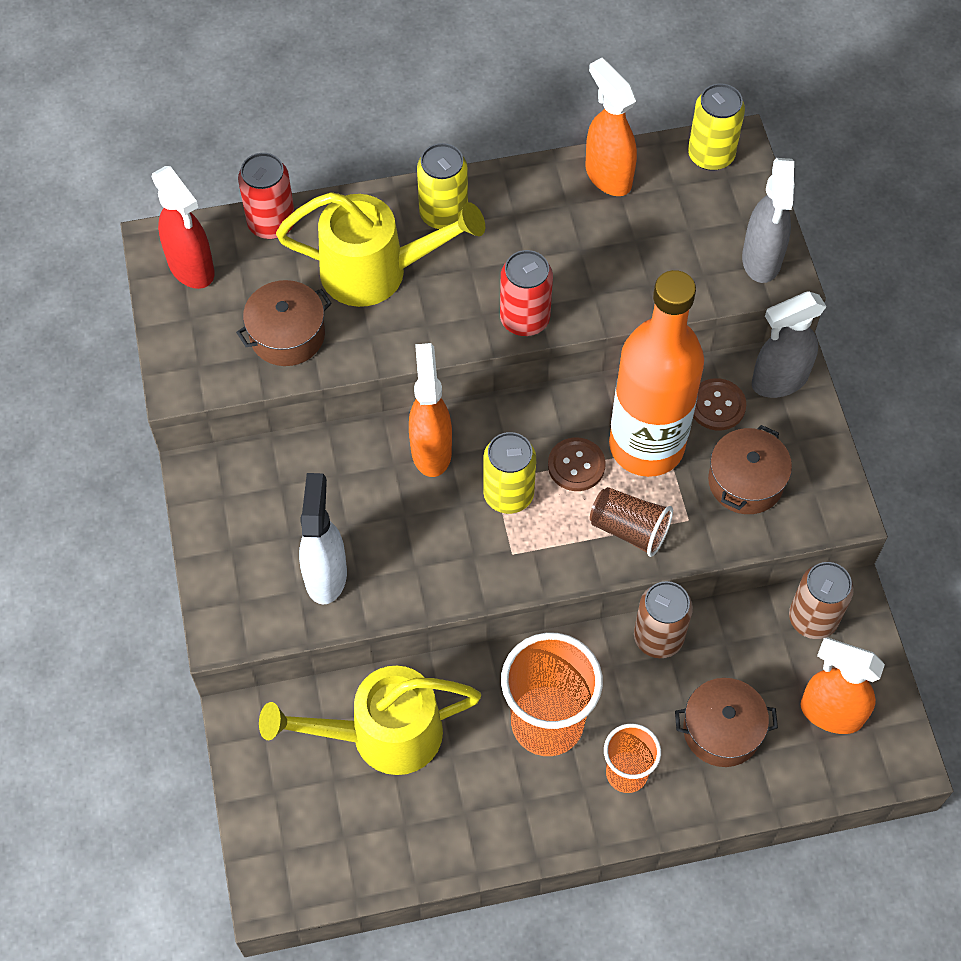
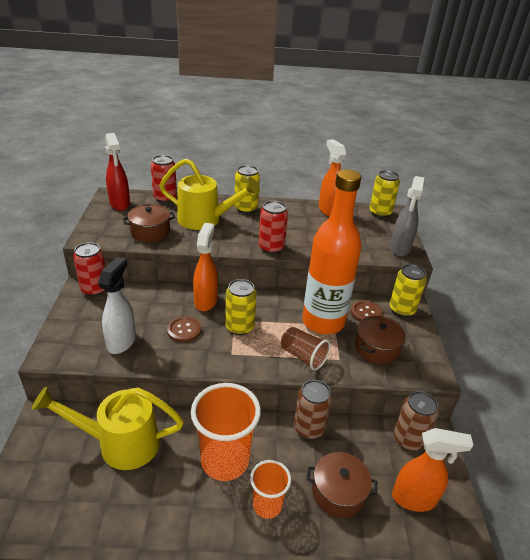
camera: 10 degrees right, 25 degrees down
brown button [548,437,606,491] -> brown button moved to [167,316,201,343]
grey spray bottle [752,291,827,398] -> yellow can [389,264,427,317]
orange spray bottle [801,637,885,734] -> orange spray bottle turned 150 degrees clockwise [392,428,473,512]
none -> red can [73,242,105,296]

